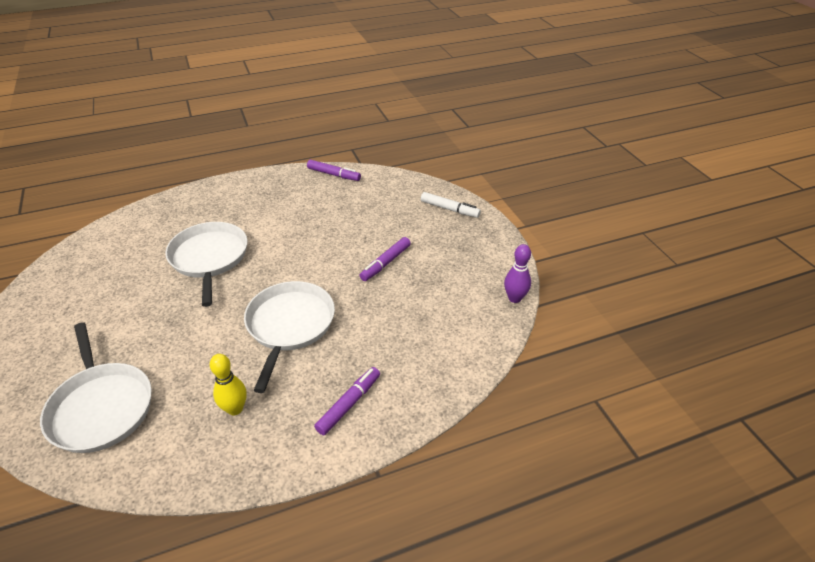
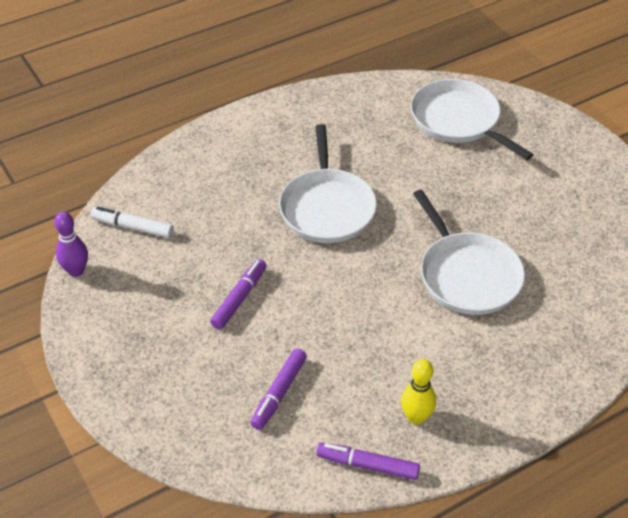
camera: 170 degrees right, 5 degrees up
yellow bowling pin [210,354,247,415] -> yellow bowling pin moved to [401,359,436,425]
purple marker [314,367,380,435] -> purple marker moved to [251,348,307,430]
white marker [421,192,481,218] -> white marker moved to [91,206,173,238]

